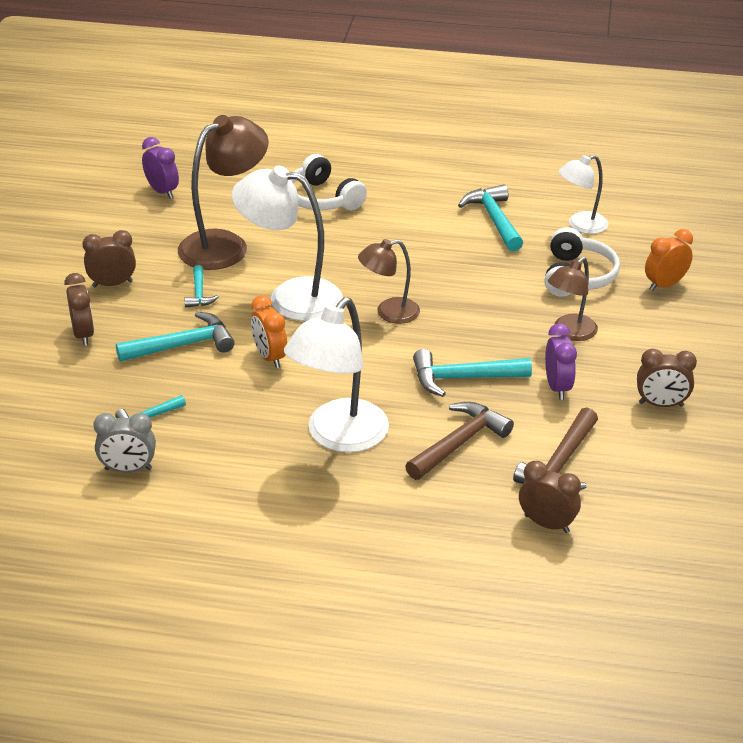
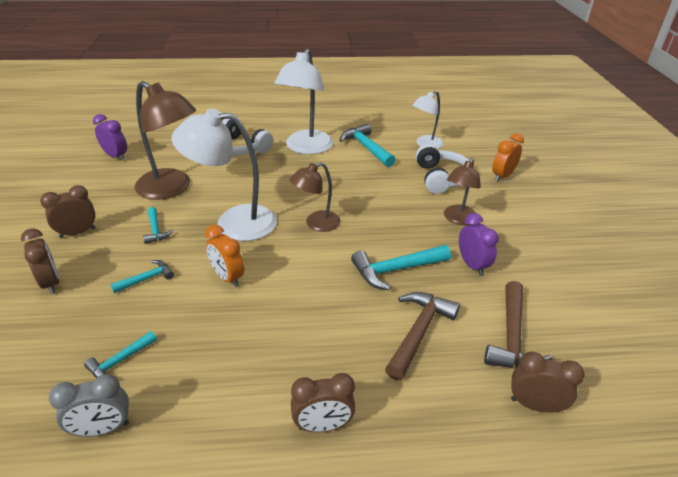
camera: 15 degrees left, 0 degrees up
turquoise hammer [116,312,235,362] -> turquoise hammer [110,260,174,293], size x0.57
brown lamp [178,115,269,270] -> brown lamp turned 90 degrees clockwise [135,81,196,200]
white lamp [284,297,389,453] -> white lamp moved to [274,49,333,154]
brown clock [637,349,697,407] -> brown clock moved to [291,373,356,432]

